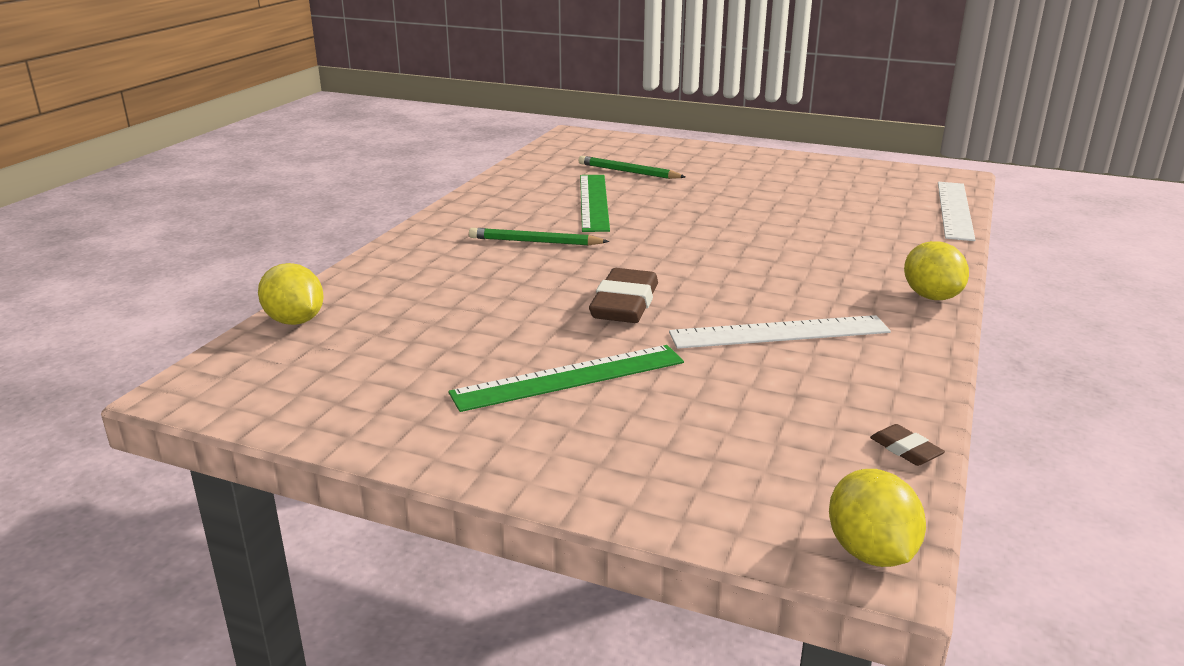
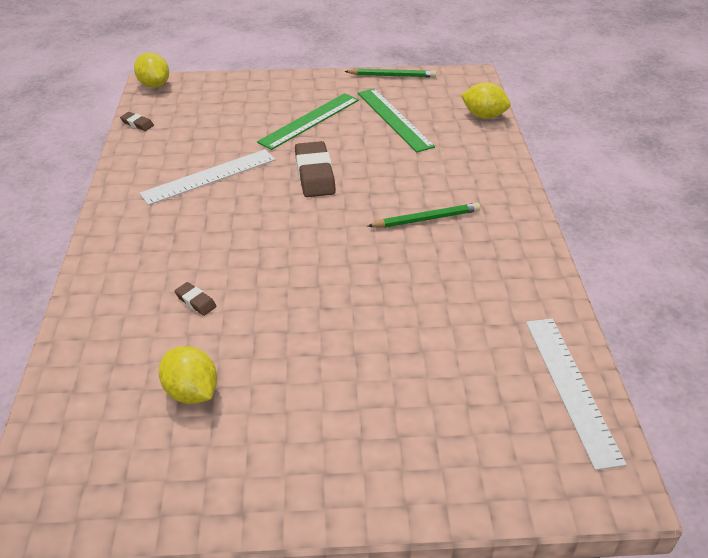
camera: 155 degrees right, 15 degrees up
green pencil [579,156,686,179] -> green pencil moved to [344,68,436,78]
green ruler [580,175,610,232] -> green ruler moved to [358,88,435,152]
yellow lemon [904,241,969,300] -> yellow lemon moved to [159,346,217,404]
white ruler [938,182,975,241] -> white ruler moved to [526,318,627,470]
none -> brown eraser [175,282,217,316]

